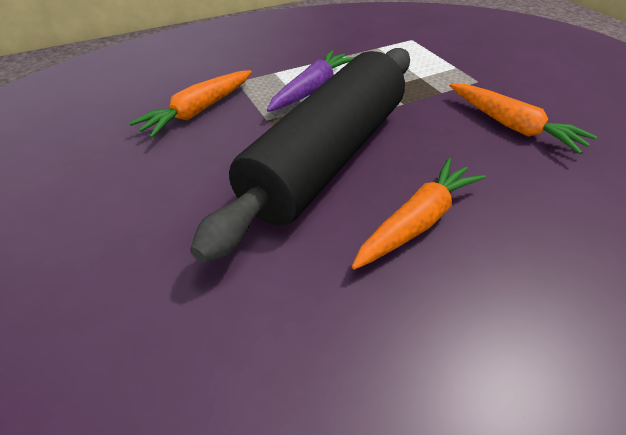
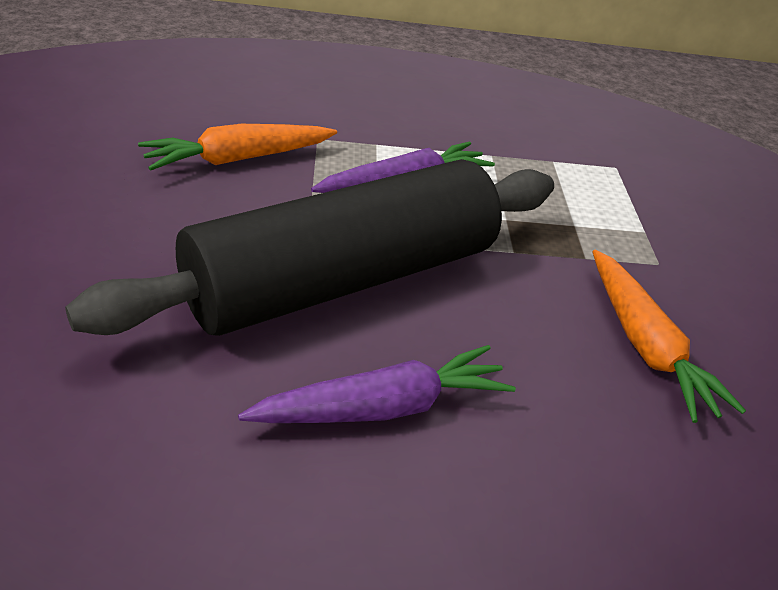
camera: 20 degrees right, 5 degrees down
orange carrot [352,158,485,270] -> purple carrot [238,345,516,423]

